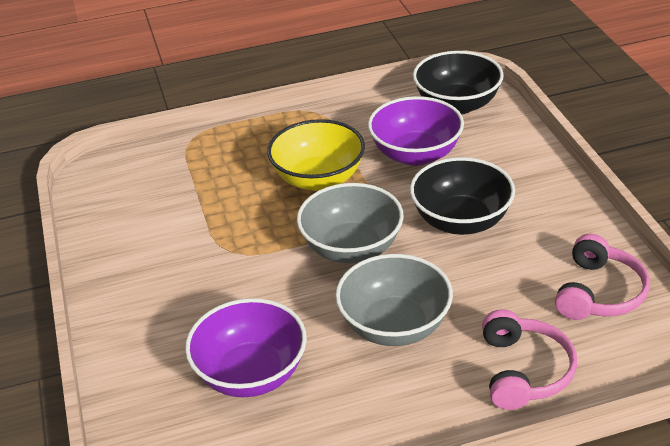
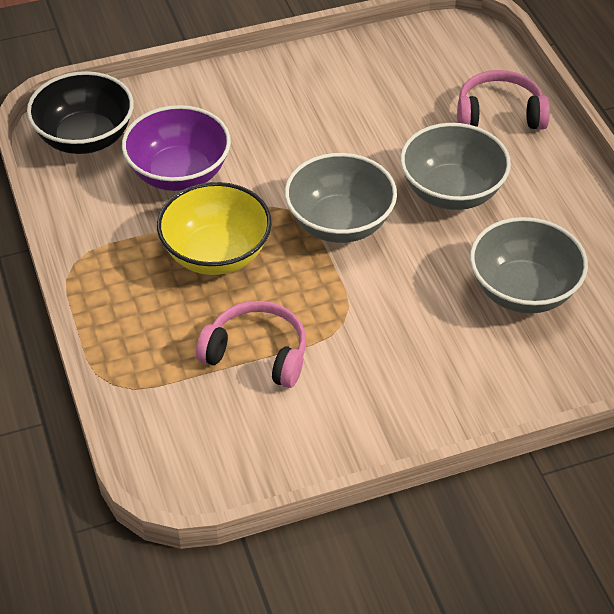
camera: 95 degrees left, 10 degrees up
purple bowl [185,298,307,397] -> grey bowl [470,217,588,313]
black bowl [410,157,515,235] -> none
pink headphones [555,234,650,320] -> pink headphones moved to [196,301,306,388]

